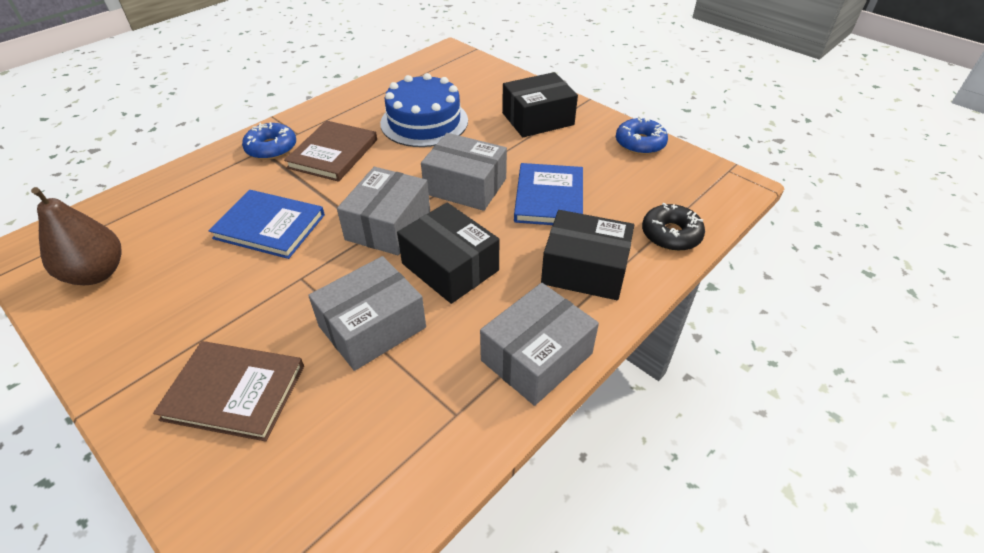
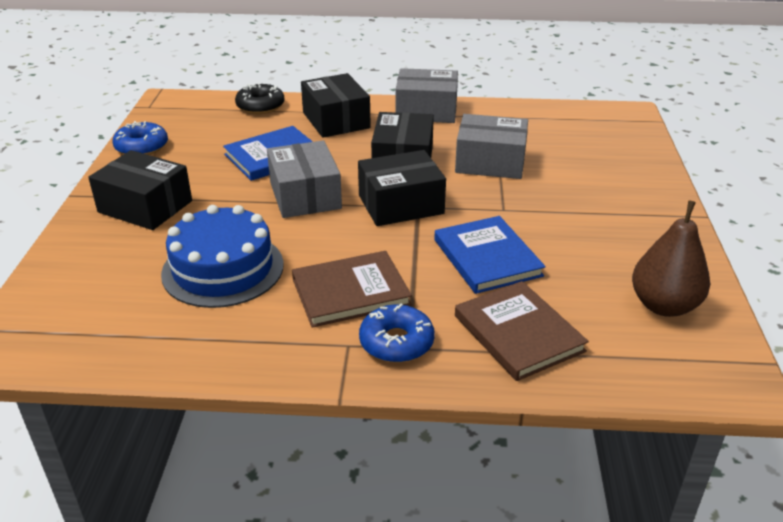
camera: 130 degrees left, 10 degrees down
brown book [153,341,304,442] -> brown book moved to [455,281,589,381]
grey box [337,167,430,255] -> black box [358,150,446,226]

